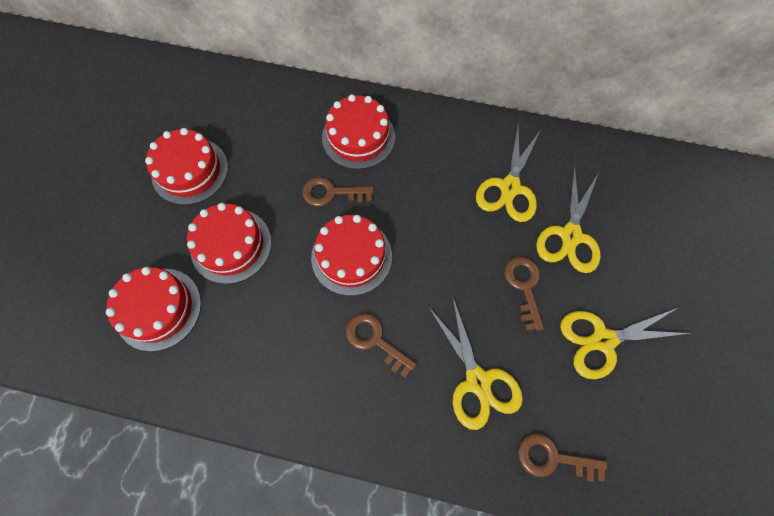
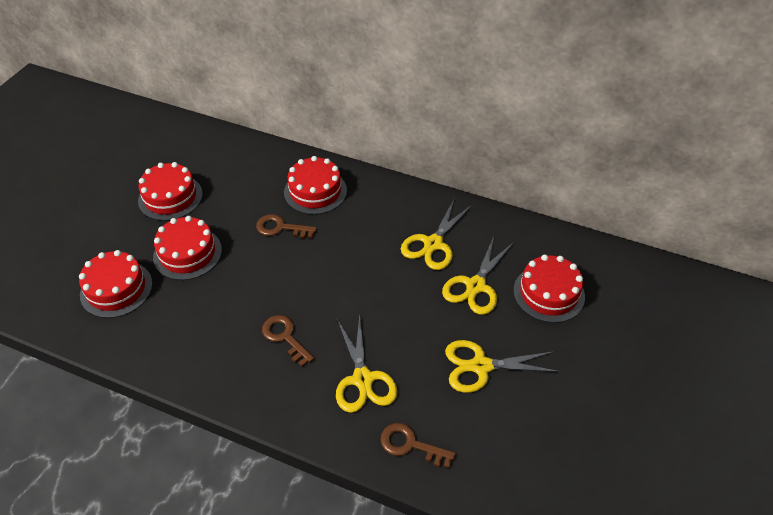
camera: 10 degrees right, 20 degrees down
red cake [311,215,392,296] -> red cake moved to [513,255,585,323]
brown key [504,257,544,331] -> none

